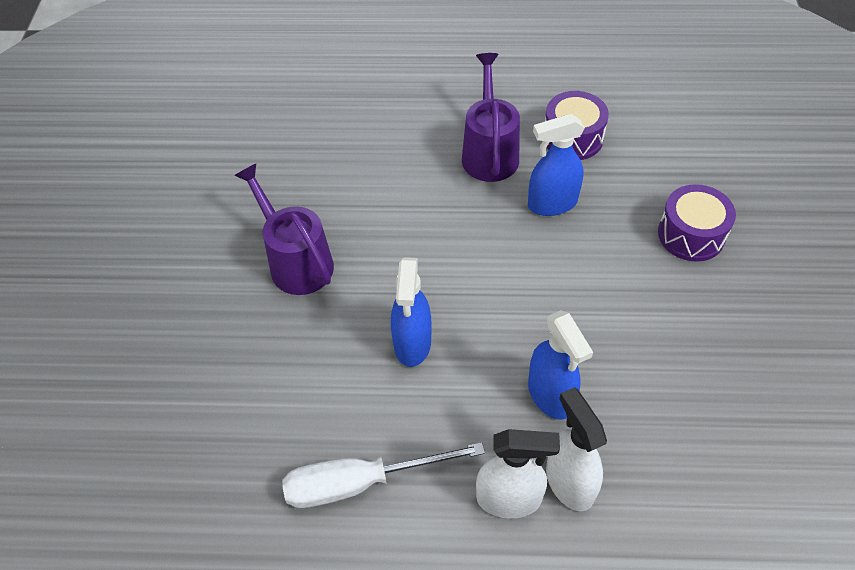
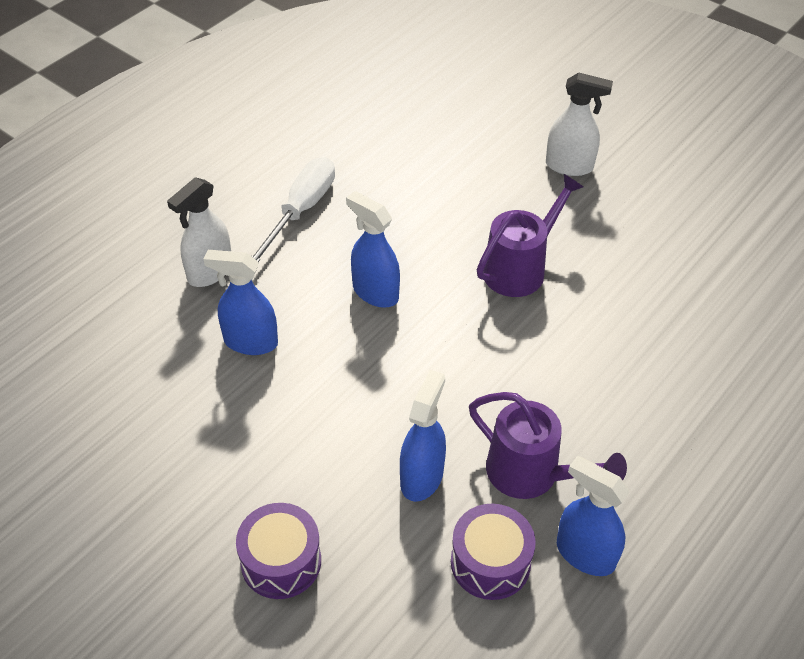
camera: 125 degrees right, 5 degrees down
purple watering can [234,164,334,295] -> purple watering can turned 45 degrees counterclockwise [477,174,583,297]
white spray bottle [546,387,607,511] -> white spray bottle moved to [546,72,613,176]
none -> blue spray bottle [557,456,630,576]

